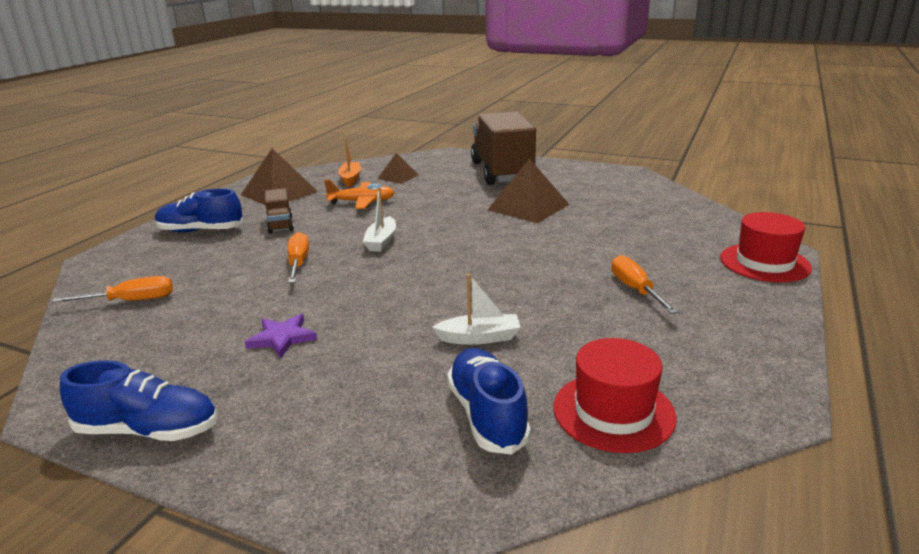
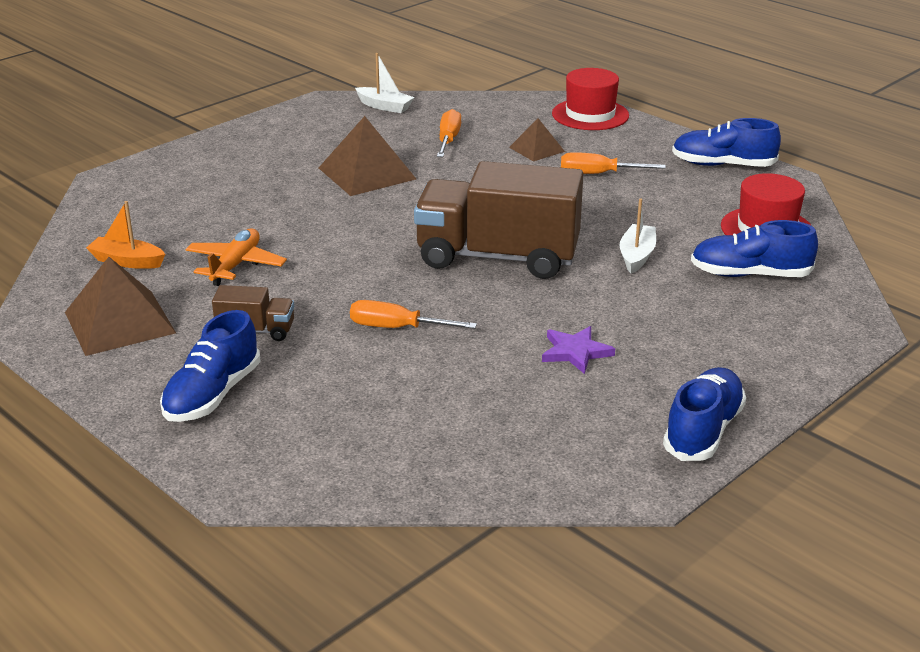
camera: 70 degrees left, 5 degrees up
orange screwdriver [52,276,173,302] -> orange screwdriver moved to [437,109,461,157]
white boat [363,187,396,252] -> white boat moved to [355,53,415,113]
brown pyramid [377,153,418,184] -> brown pyramid moved to [509,118,565,161]
brown truck [471,111,536,185] -> brown truck moved to [414,161,583,279]
none -> blue shoe [672,118,781,167]

